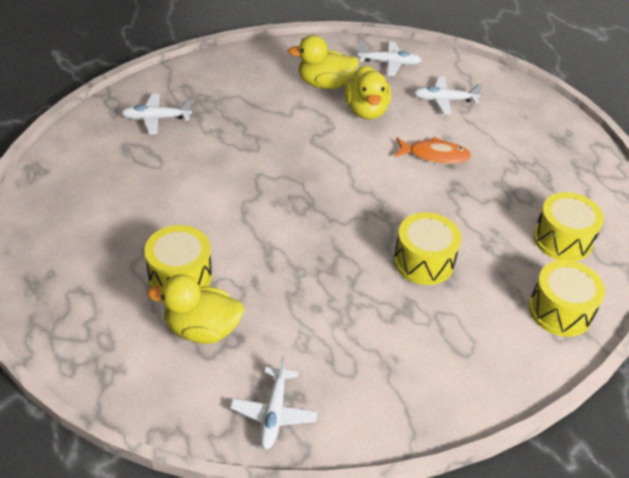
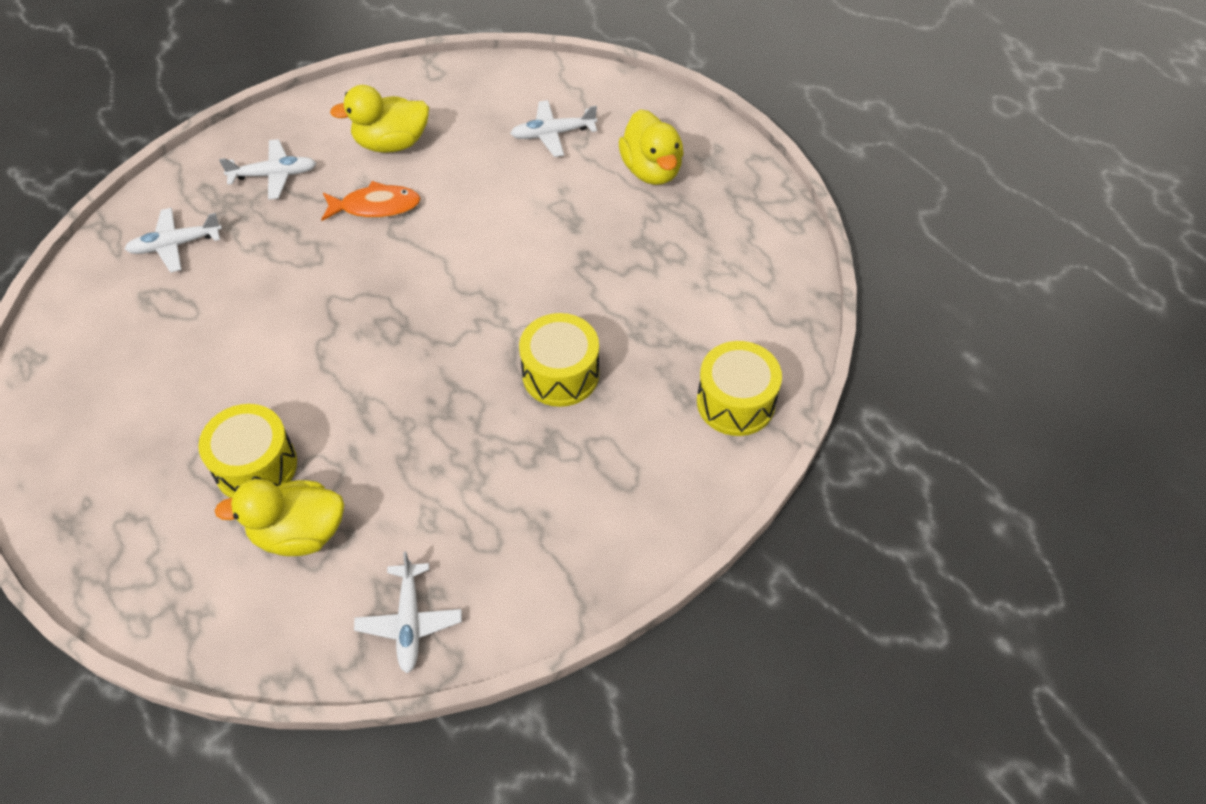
camera: 10 degrees left, 10 degrees up
yellow duck [344,65,391,120] -> yellow duck moved to [619,109,684,185]
white plane [358,41,421,76] -> white plane moved to [219,139,316,200]
orange fish [395,137,471,164] -> orange fish moved to [321,181,421,221]
yellow drum [533,192,604,261] -> none

